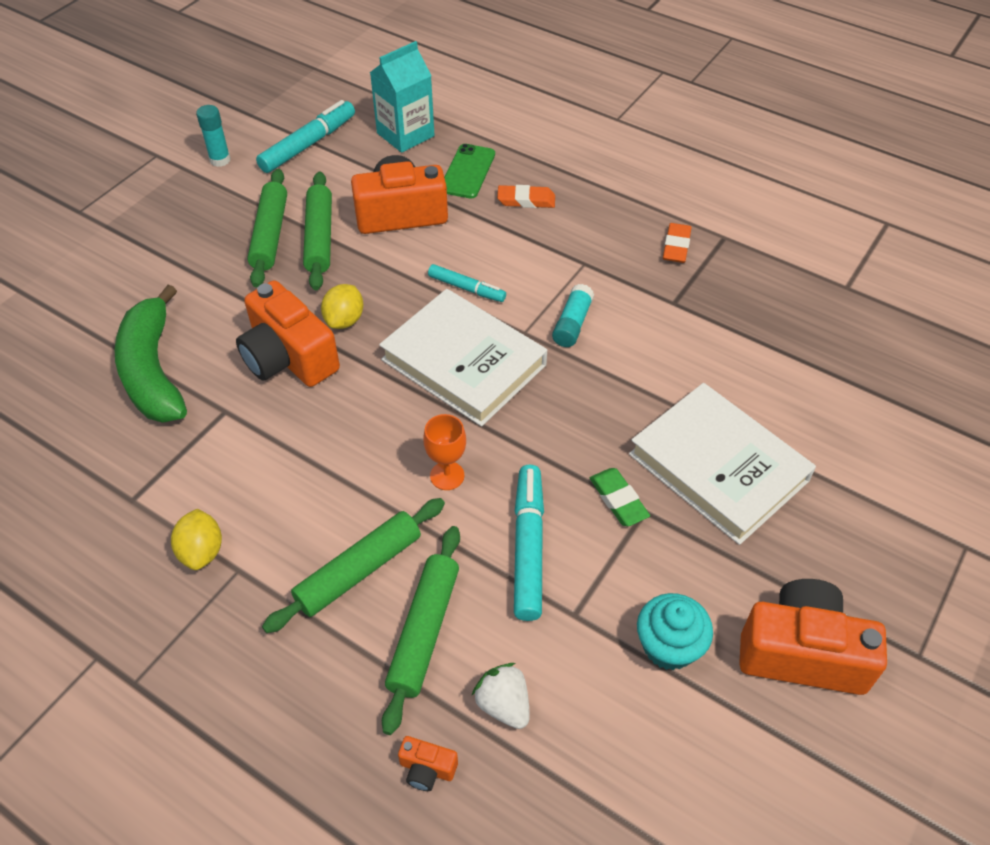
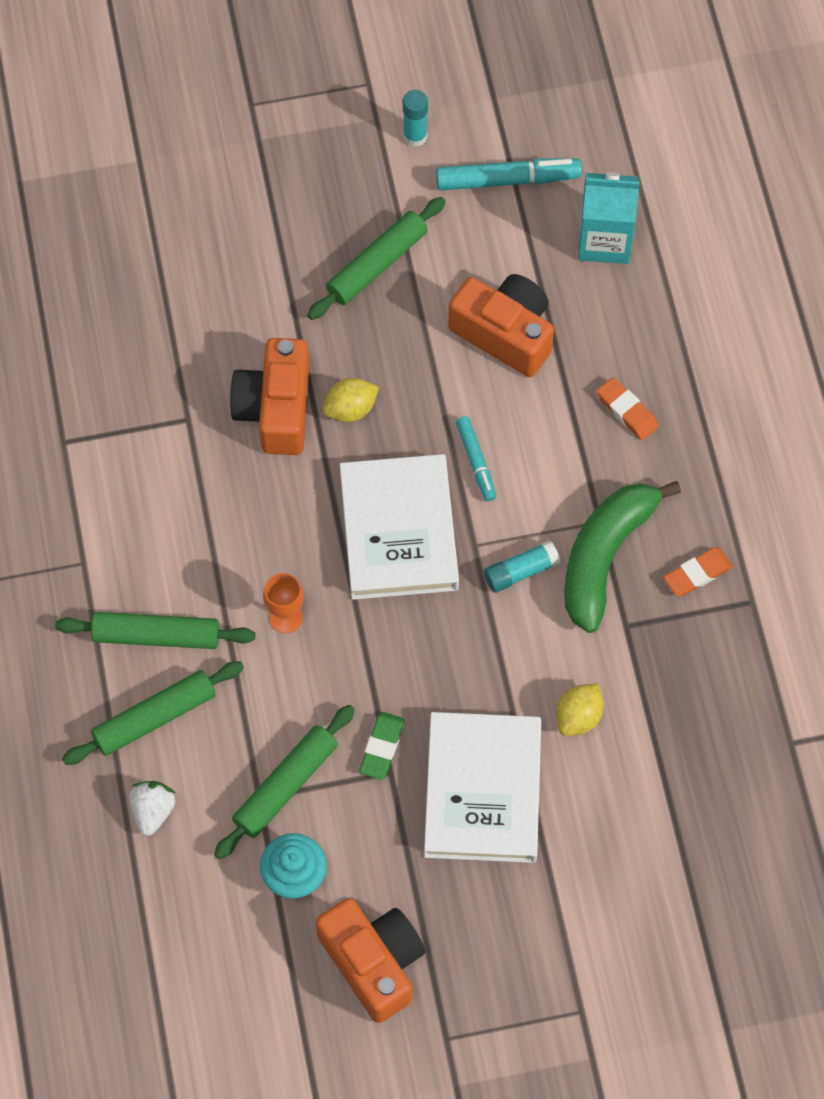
camera: 45 degrees right, 15 degrees up
green banana [114,285,187,423] -> green banana moved to [564,481,681,633]
yellow lemon [171,509,222,570] -> yellow lemon moved to [556,684,604,736]
green rolling pin [303,171,332,290] -> green rolling pin moved to [214,705,355,859]
orange camera [398,736,458,791] -> none
green phone [444,144,495,199] -> none
turquoise marker [514,465,544,621] -> none

